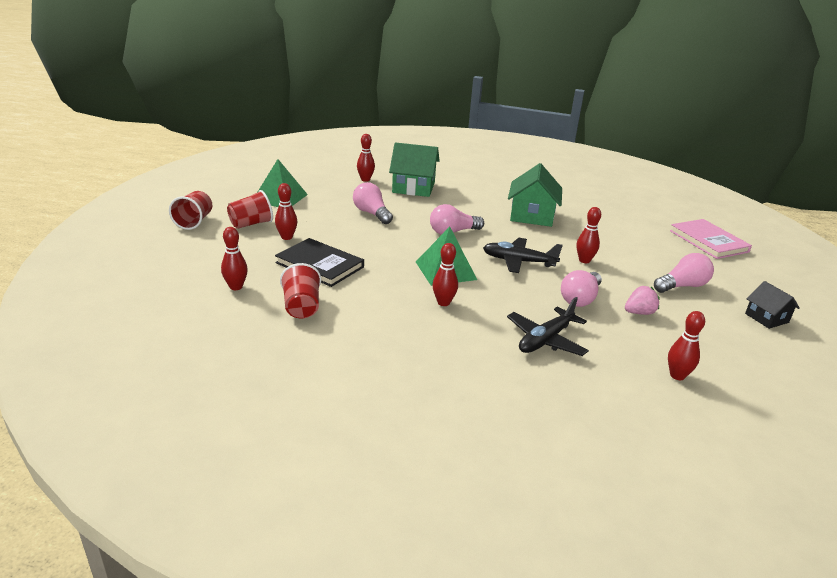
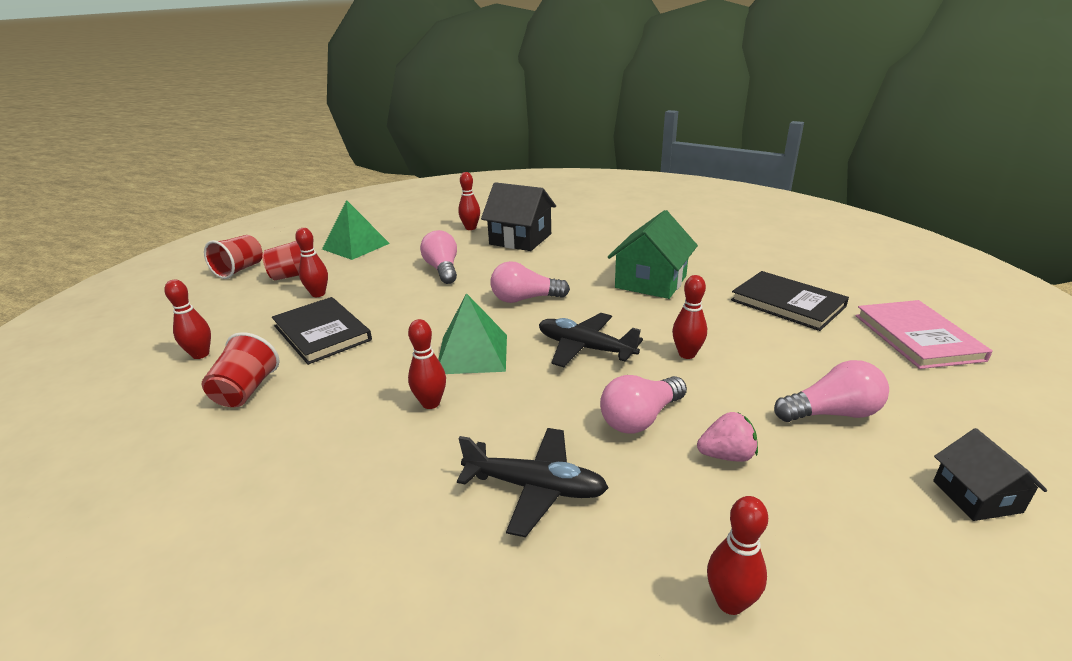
camera: 20 degrees right, 0 degrees up
green house [389,142,440,197] -> black house [481,182,556,251]
black plane [507,297,589,356] -> black plane turned 135 degrees counterclockwise [457,428,609,537]
none -> black book [731,271,849,331]

